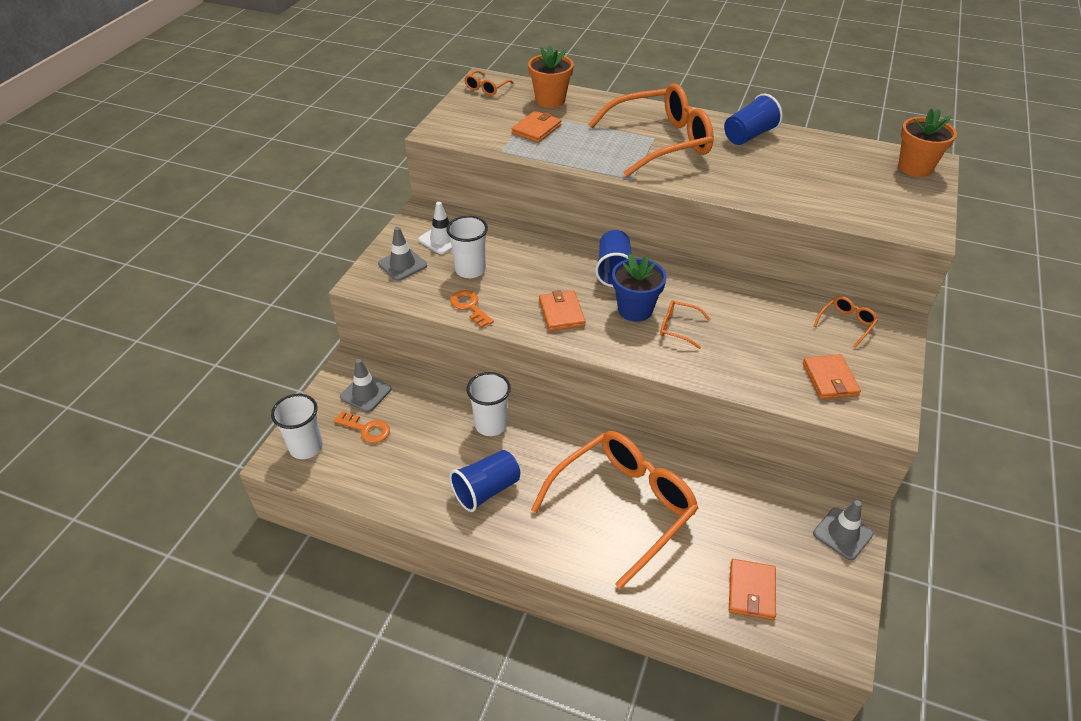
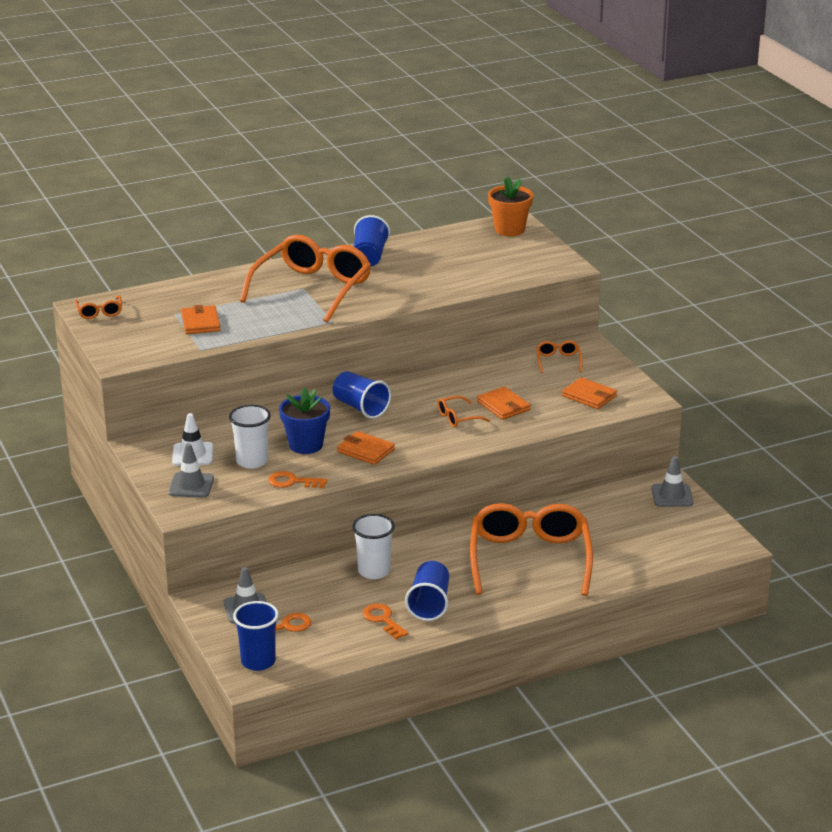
camera: 45 degrees left, 15 degrees down
white cup [271,394,323,459] -> blue cup [233,601,279,671]
orange flower pot [528,45,574,108] -> none
blue flower pot [612,254,666,322] -> blue flower pot moved to [279,387,330,454]
orange wallet [729,559,776,620] -> orange wallet moved to [477,387,530,420]
none -> orange key [363,603,409,639]

